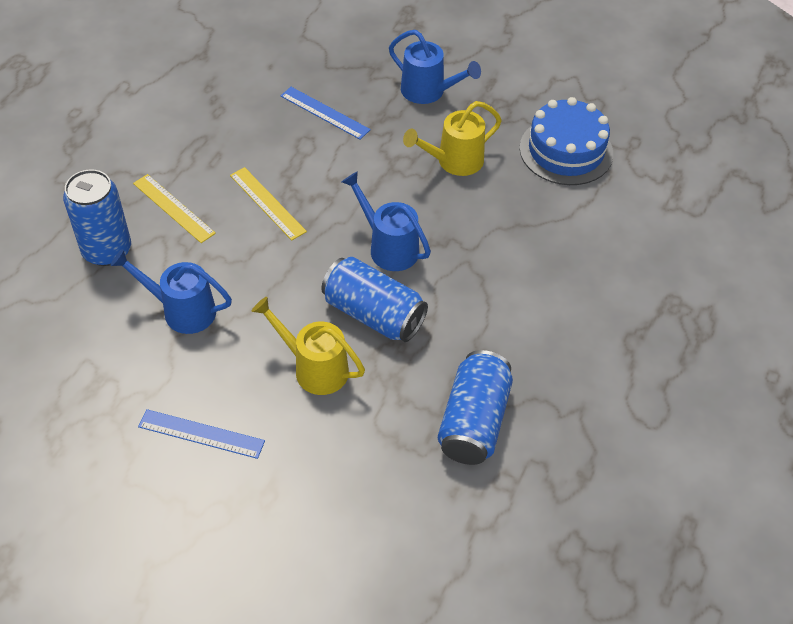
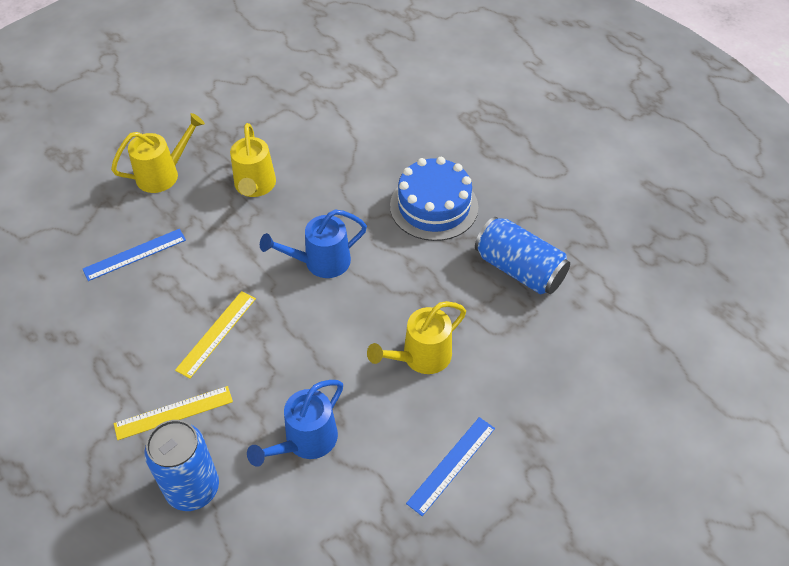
camera: 65 degrees left, 0 degrees up
yellow ruler [230,167,307,240] -> yellow ruler turned 45 degrees counterclockwise [175,291,256,379]
blue can [321,257,428,342] -> none
blue watering can [389,30,481,104] -> yellow watering can [111,113,205,193]
blue cake [520,97,613,185] -> blue cake moved to [390,157,478,241]

